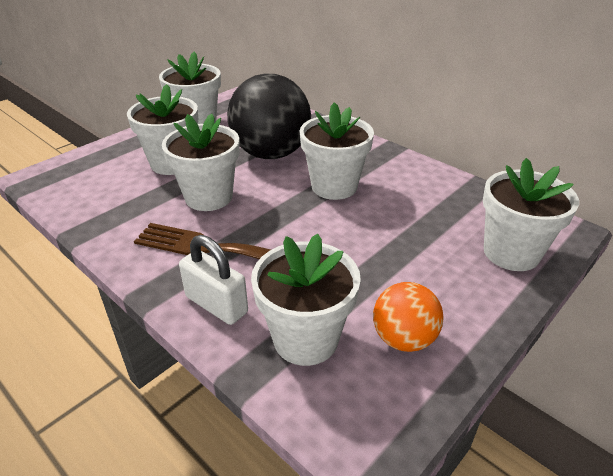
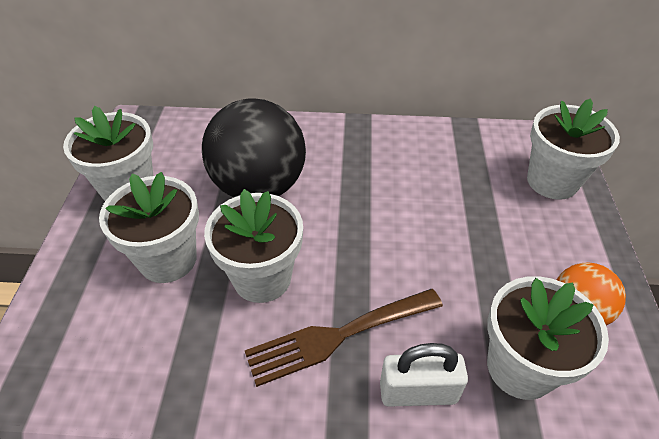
camera: 40 degrees left, 10 degrees up
white flower pot [300,102,374,200] -> none

